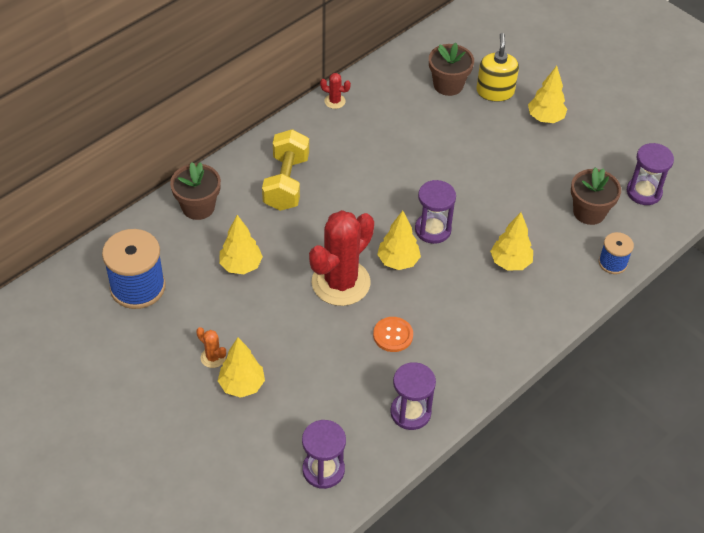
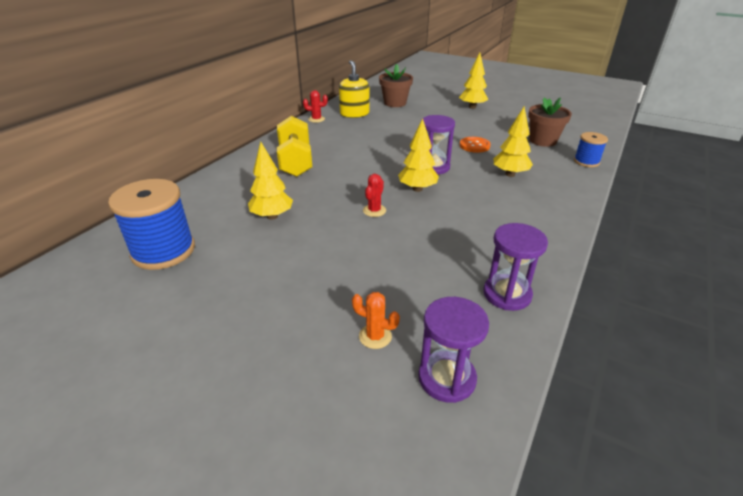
camera: 15 degrees left, 15 degrees down
brown flower pot [170,162,221,220] -> none
orange cactus [196,327,226,368] -> orange cactus moved to [352,292,400,349]
yellow tree [218,338,265,398] -> none
red cactus [309,210,374,306] -> red cactus [363,174,386,217], size x0.41
orange button [373,317,413,352] -> orange button moved to [460,137,491,153]
yellow soap dispenser [476,33,519,102] -> yellow soap dispenser moved to [339,60,369,118]
purple hourglass [627,143,674,205] -> none

